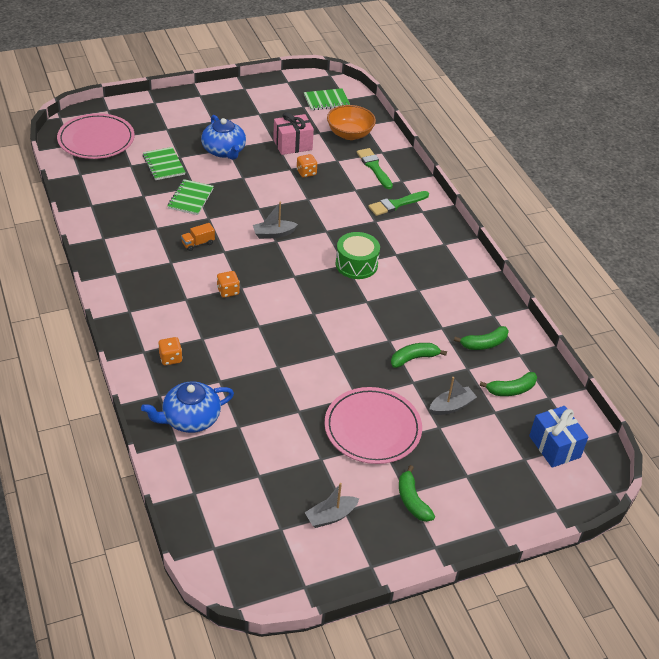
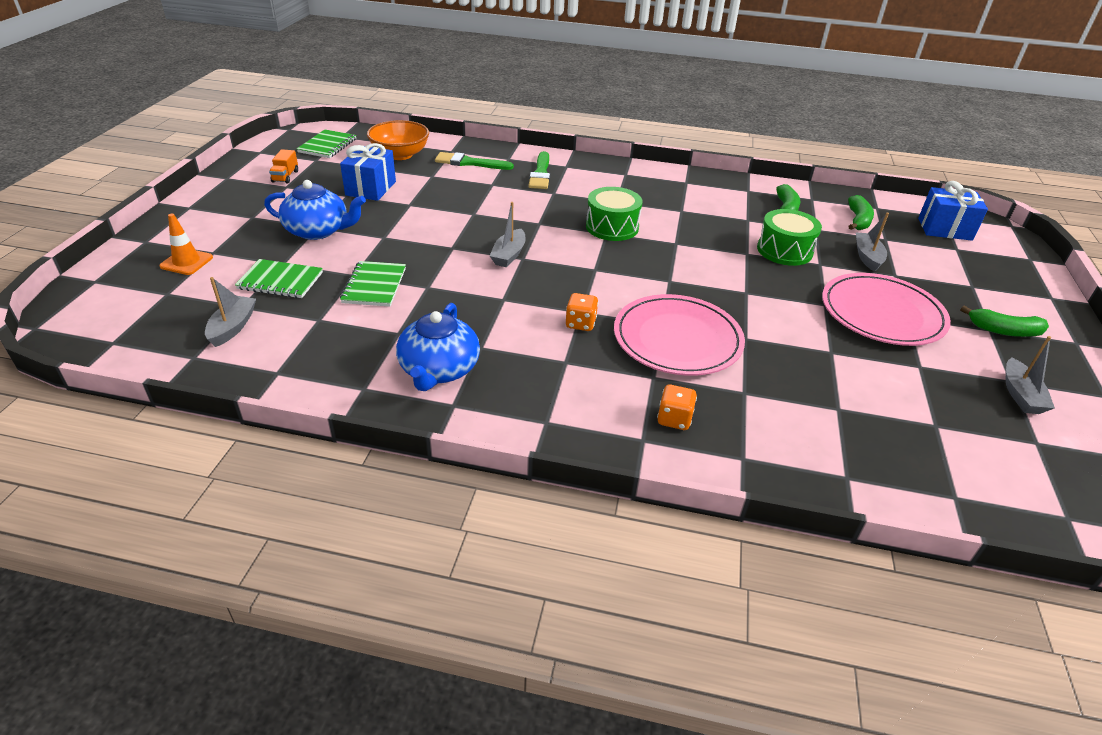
camera: 55 degrees left, 5 degrees down
pink plate [57,113,135,159] -> pink plate moved to [614,294,745,376]
blue teapot [141,382,234,433] -> blue teapot moved to [396,303,480,391]
green notebook [168,179,214,215] -> green notebook turned 45 degrees clockwise [340,261,406,307]
orange truck [181,223,215,251] -> orange truck moved to [269,149,298,184]
pink gift [273,112,314,155] -> blue gift [340,143,396,201]
orange dice [297,154,317,178] -> none
green banana [391,343,447,368] -> green drum [757,209,822,266]
none -> orange traffic cone [159,214,213,275]
none -> grey boat [205,277,256,347]

